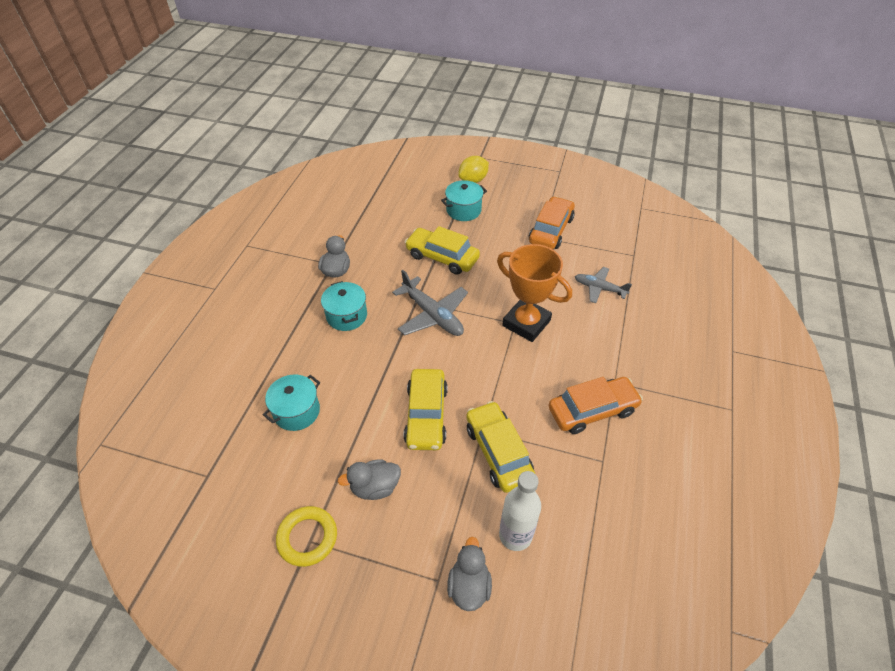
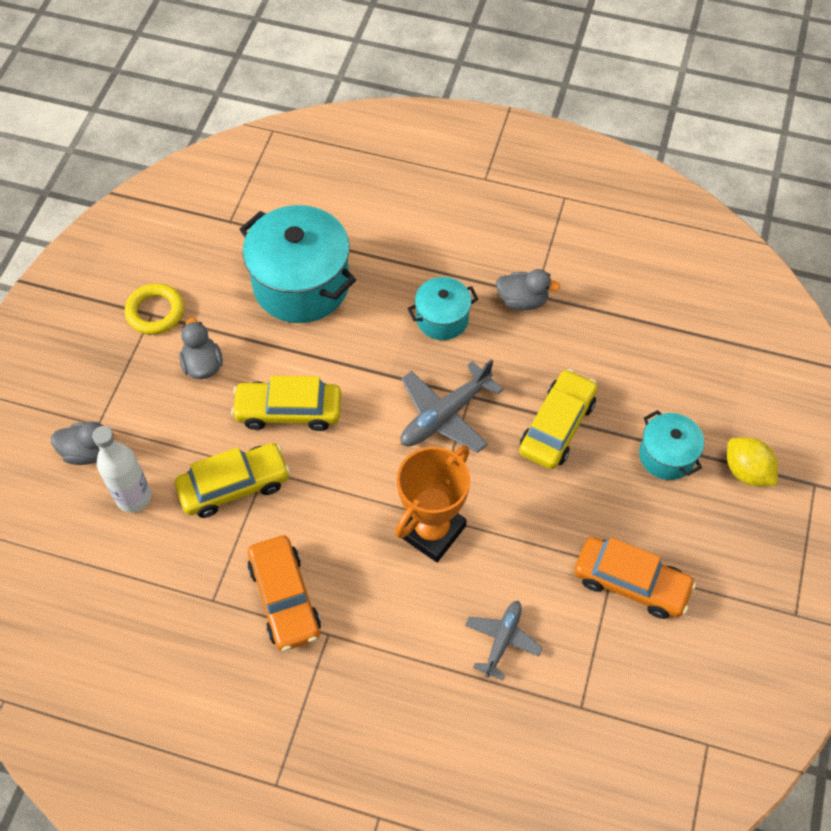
camera: 90 degrees right, 10 degrees up
turquoise pot [263,375,320,431] -> turquoise pot [239,205,356,323], size x1.87

